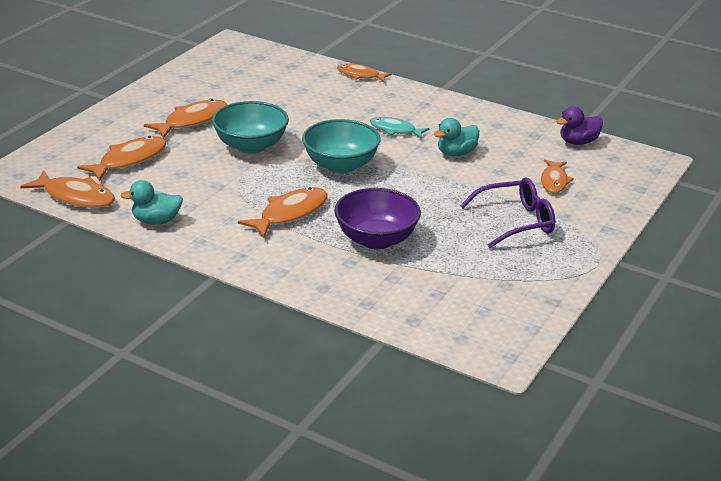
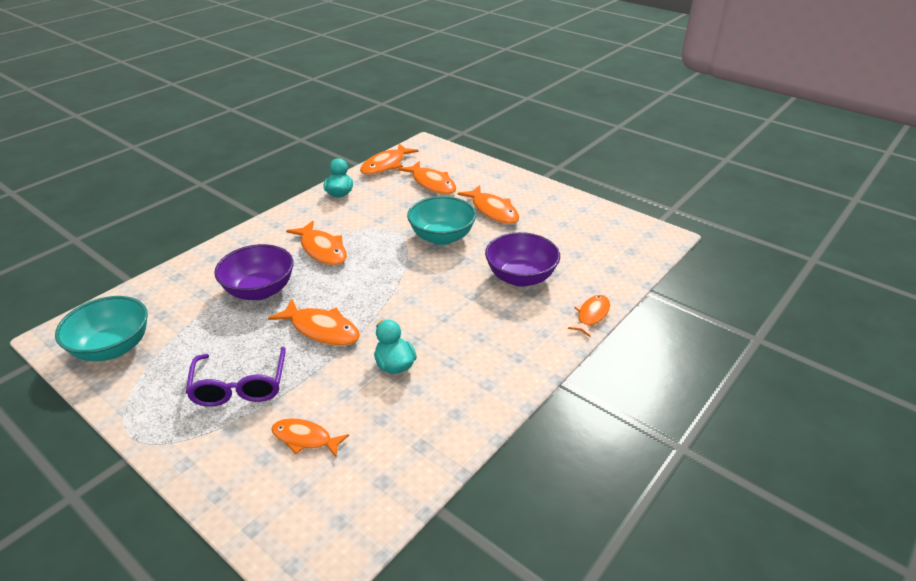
camera: 100 degrees right, 5 degrees up
turquoise bowl [302,119,381,174] -> turquoise bowl moved to [55,296,148,361]
turquoise fish [370,117,430,139] -> none
purple duck [556,106,603,145] -> none
none -> orange fish [268,299,360,346]
none -> purple bowl [485,232,560,287]

